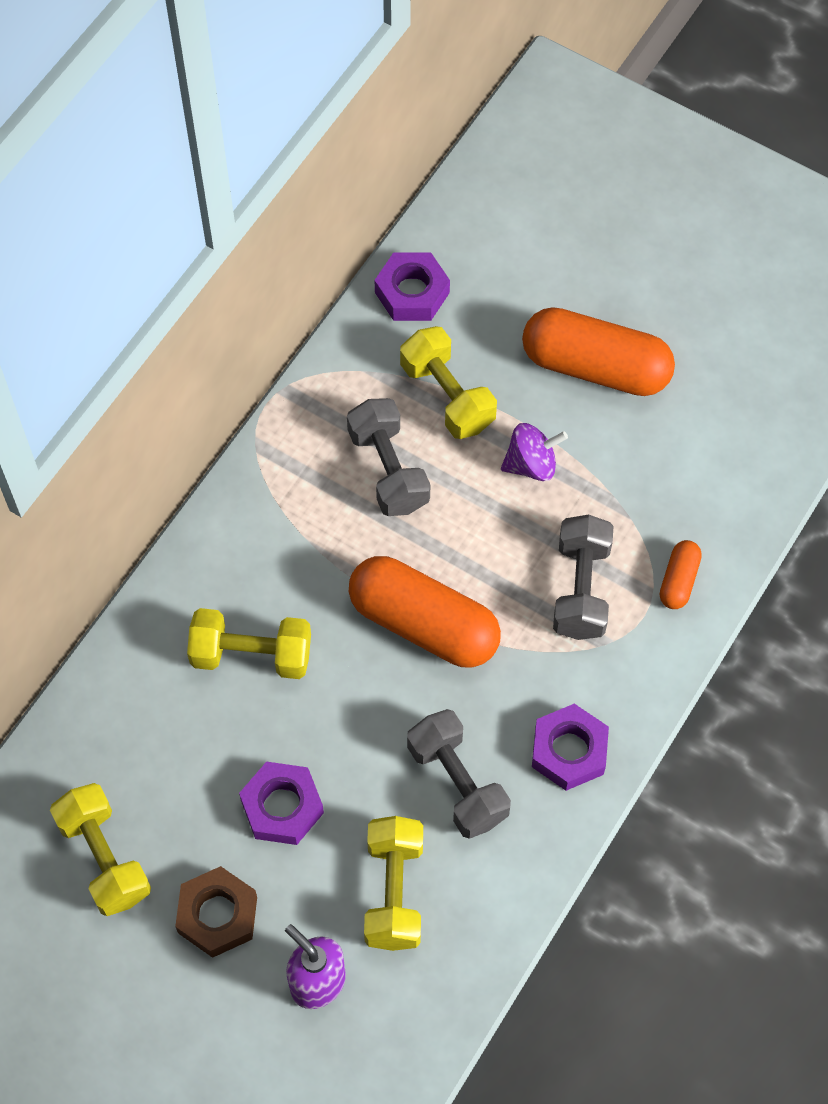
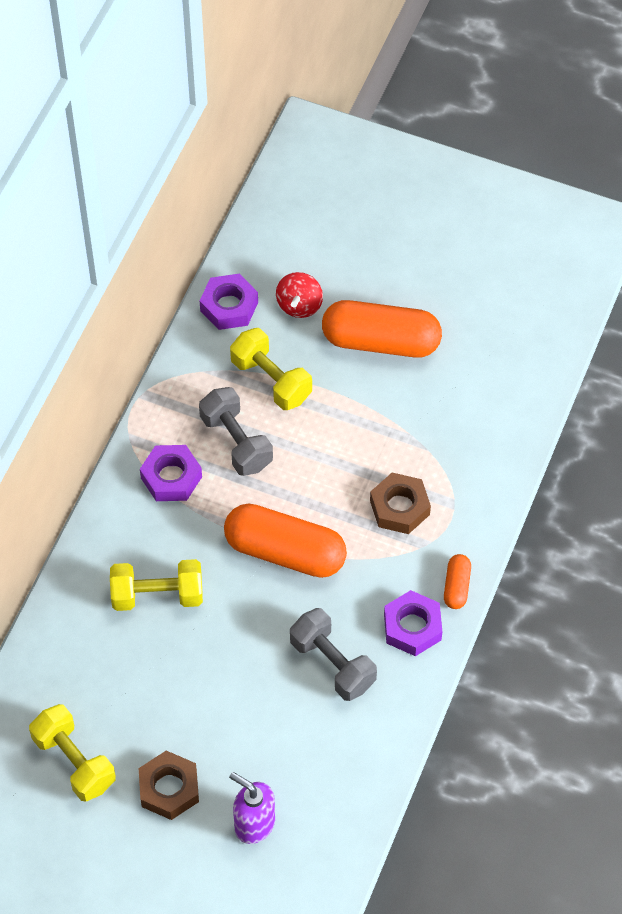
camera: 10 degrees left, 5 degrees down
purple nut [239,762,324,845] -> purple nut moved to [140,445,202,501]
yellow dumbbell [364,816,423,951] -> none
purple spinning top [501,423,568,481] -> none
grey dumbbell [553,515,614,640] -> brown nut [370,473,431,534]
orange capsule [660,540,702,609] -> orange capsule moved to [444,554,471,609]
none -> red spinning top [276,272,323,318]

